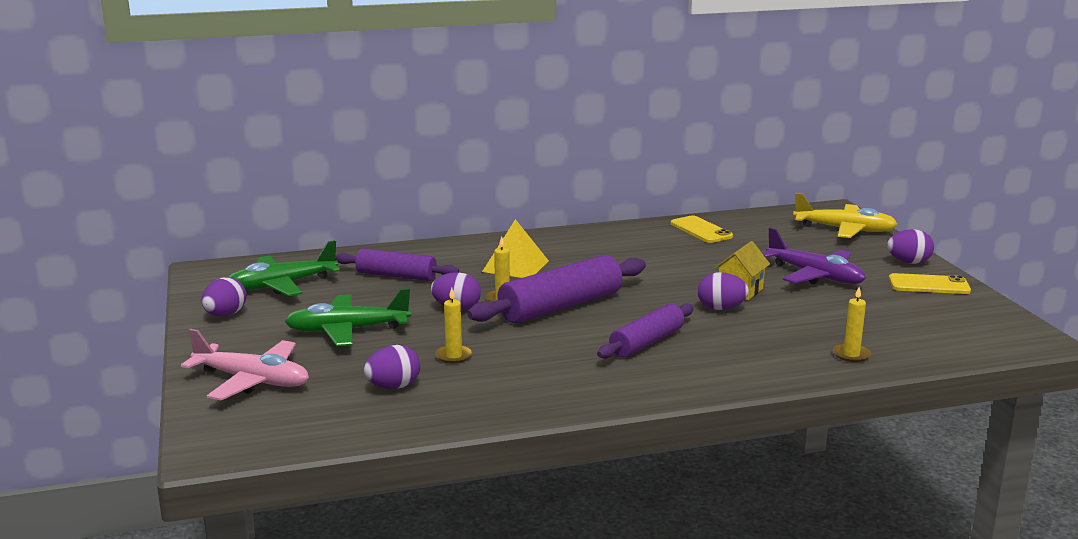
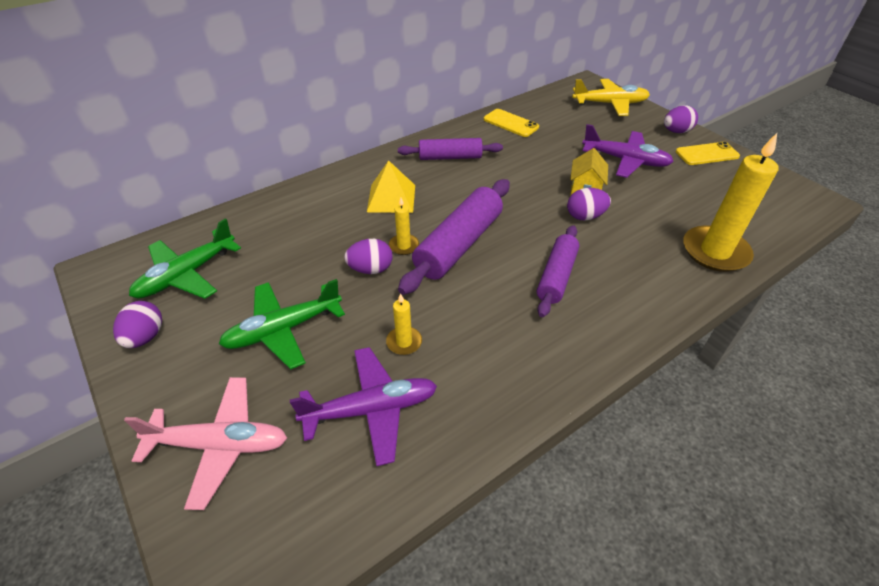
camera: 20 degrees left, 25 degrees up
purple rolling pin [335,248,459,281] -> purple rolling pin moved to [398,138,503,160]
purple egg [364,345,420,389] -> purple plane [290,347,437,466]
yellow candle [833,287,871,362] -> yellow candle [683,133,778,272], size x2.14

